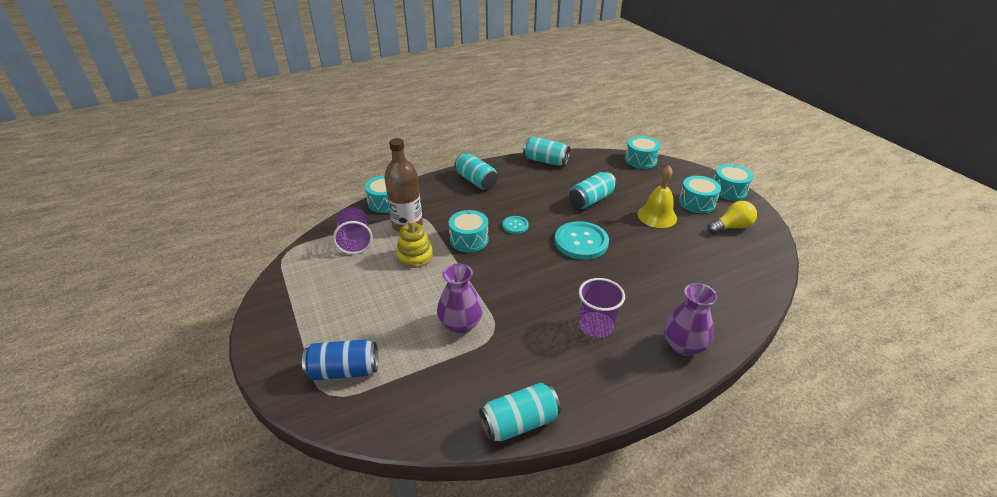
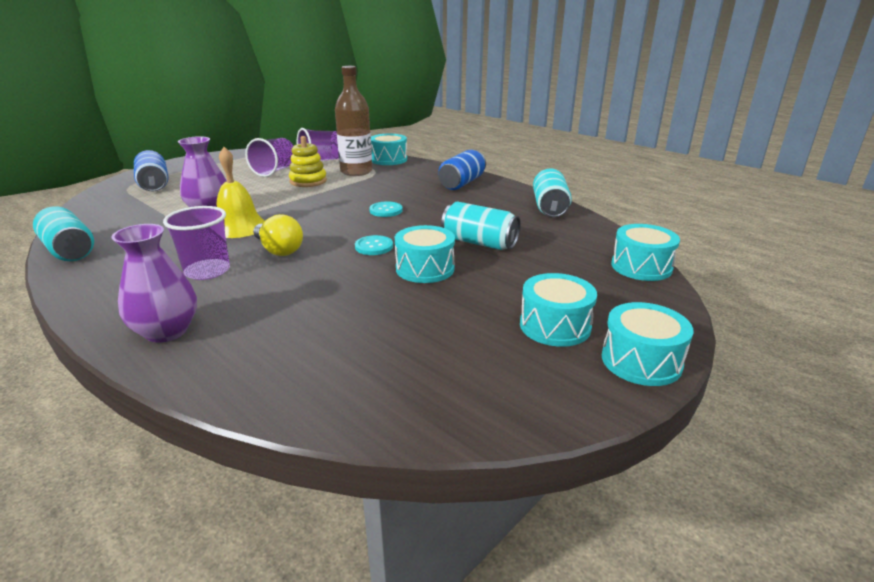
camera: 70 degrees right, 10 degrees down
turquoise drum [449,210,489,252] -> turquoise drum moved to [395,225,455,283]
turquoise can [454,153,498,190] -> blue can [438,150,486,190]
turquoise button [555,221,609,260] -> turquoise button [355,235,393,255], size x0.51
yellow bell [638,166,677,228] -> yellow bell moved to [217,147,265,238]
yellow light bulb [708,201,757,234] -> yellow light bulb moved to [253,214,303,256]
none -> purple cup [245,138,293,177]

